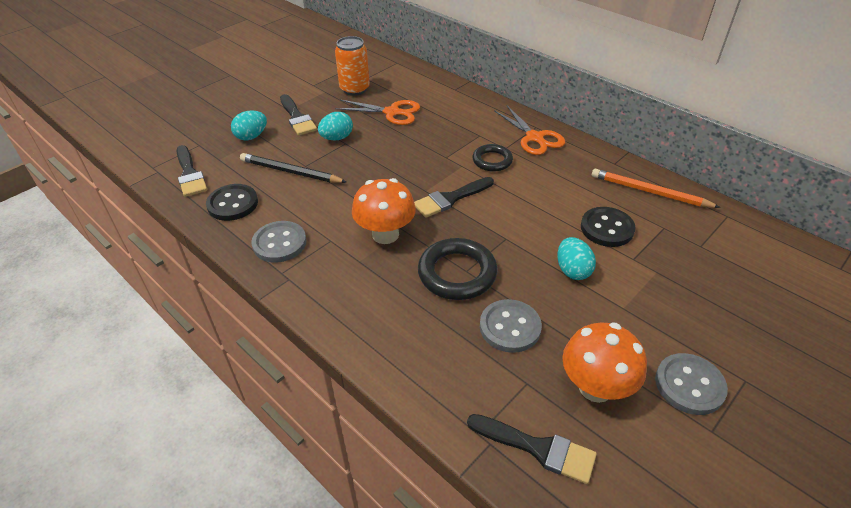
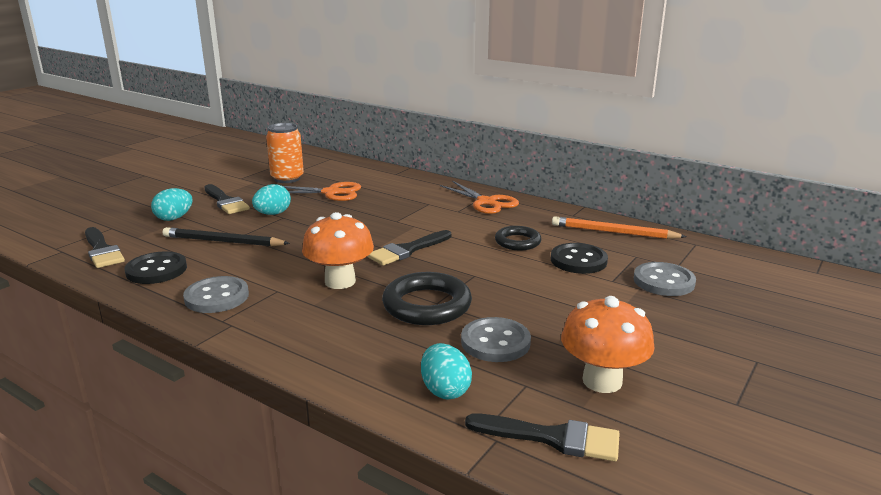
camera: 10 degrees left, 20 degrees down
black ring [472,144,513,172] -> black ring moved to [495,226,541,250]
turquoise egg [557,237,596,280] -> turquoise egg moved to [421,343,472,400]
grey button [655,353,728,415] -> grey button moved to [634,262,696,296]

